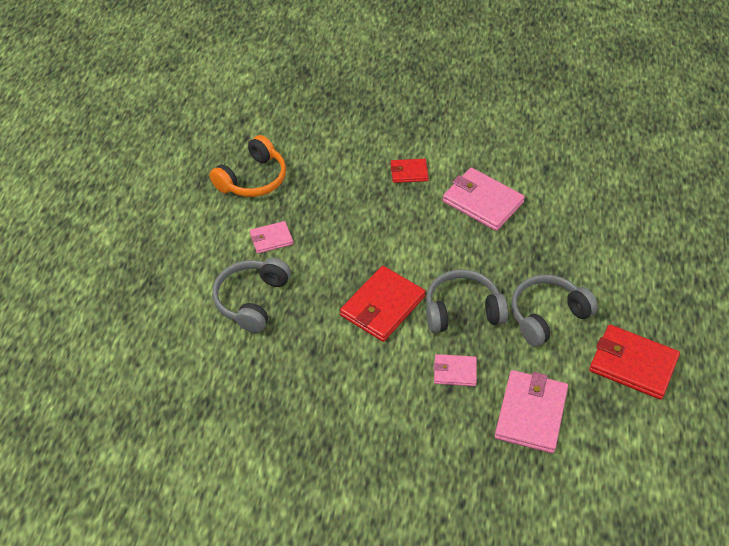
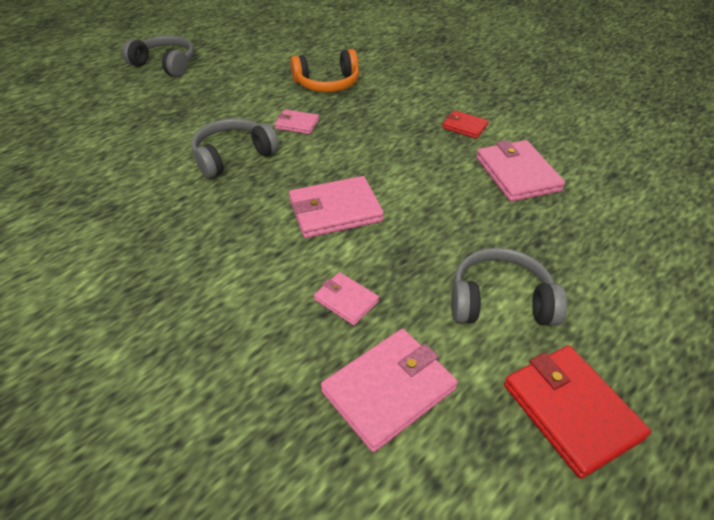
camera: 35 degrees right, 5 degrees down
red wallet [340,266,425,342] -> pink wallet [289,176,384,238]
grey headphones [426,270,508,333] -> grey headphones moved to [122,35,194,77]

